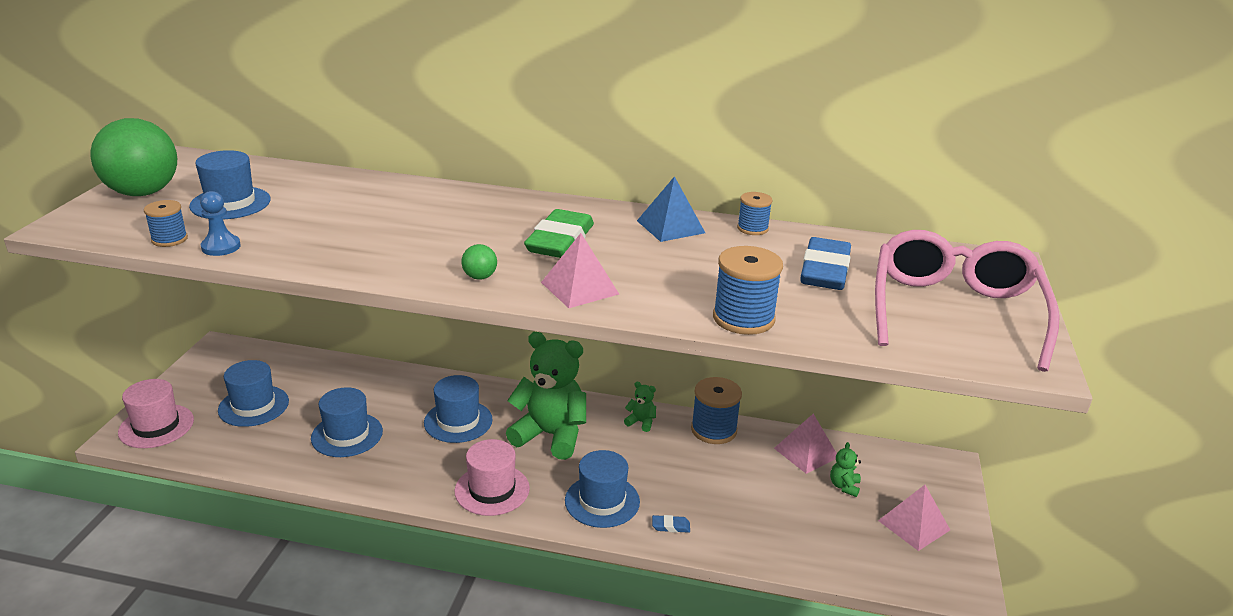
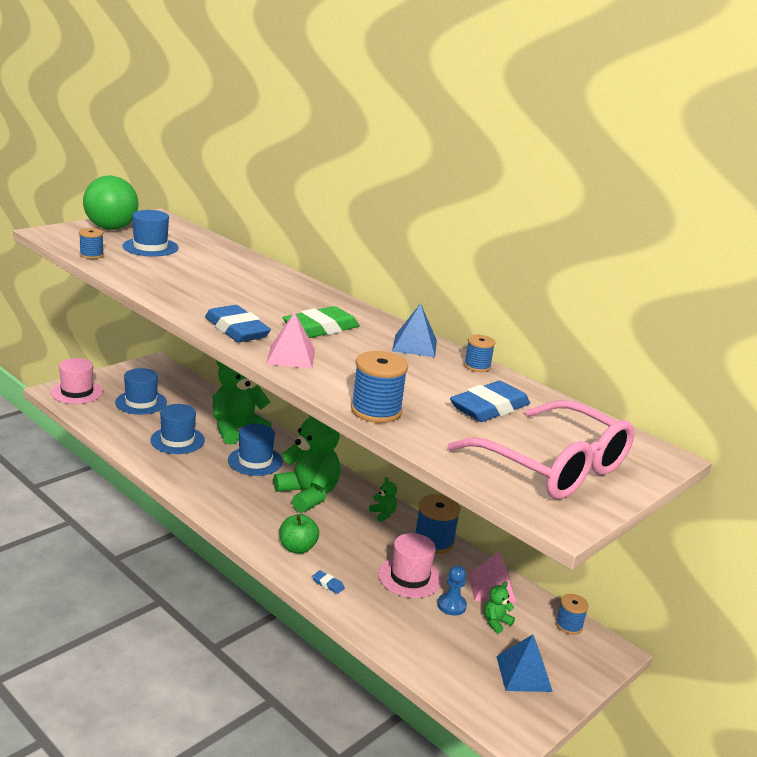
camera: 30 degrees right, 5 degrees down
blue pawn [200,191,241,256] -> blue pawn moved to [437,565,467,616]
pink hat [454,439,530,516] -> pink hat moved to [378,533,442,598]
green ball [461,244,497,280] -> blue eraser [205,305,271,342]
blue hat [565,450,640,528] -> green apple [279,514,319,554]
pink glasses [875,230,1060,372] -> pink glasses turned 90 degrees clockwise [447,400,634,499]
pink pyramid [878,485,950,551] -> blue pyramid [496,635,553,692]
none -> green teddy bear [213,360,272,445]
none -> blue spool [556,594,589,635]

